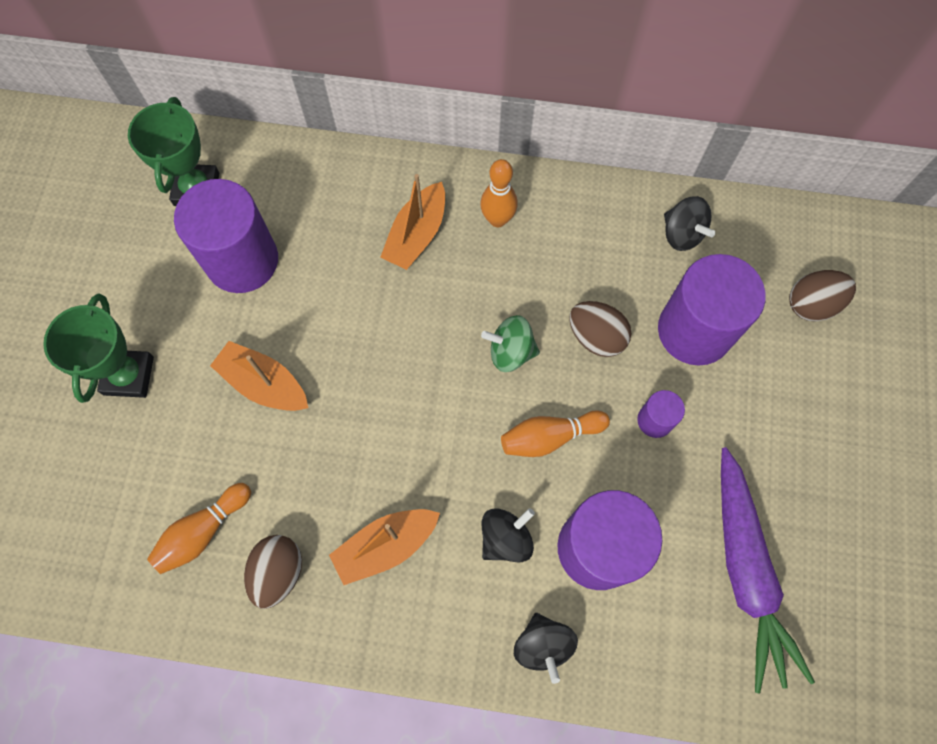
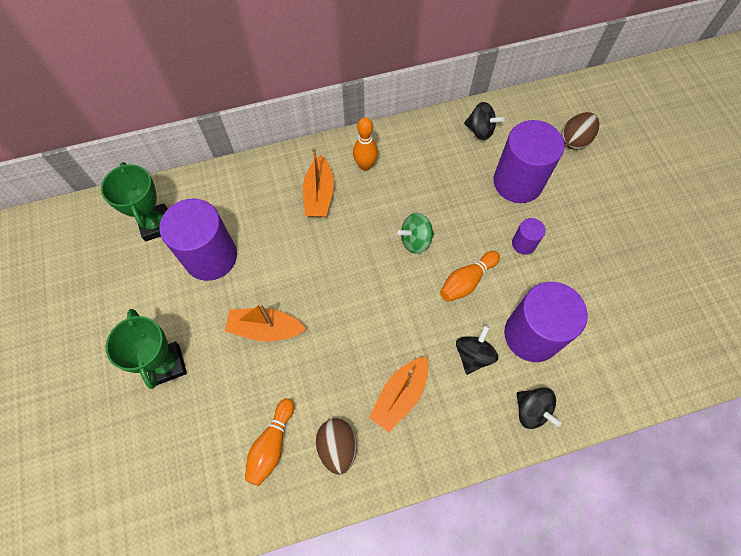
camera: 25 degrees left, 5 degrees down
brown egg [569,301,631,357] -> none
purple carrot [721,447,815,694] -> none

